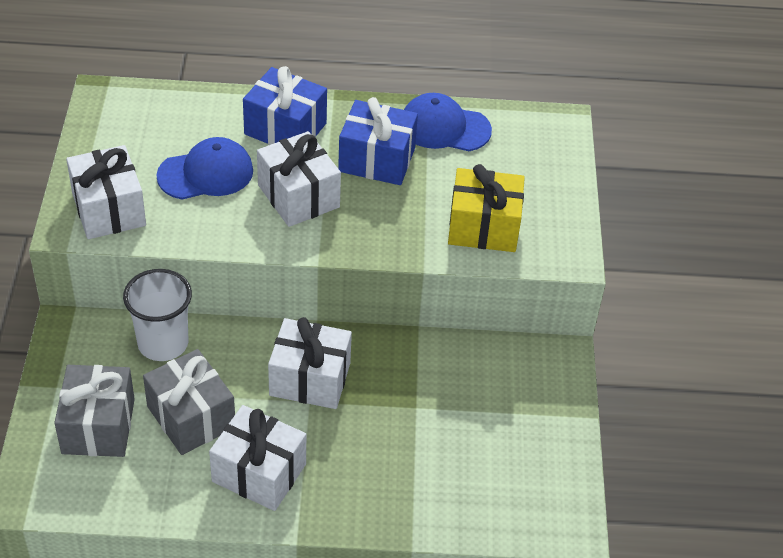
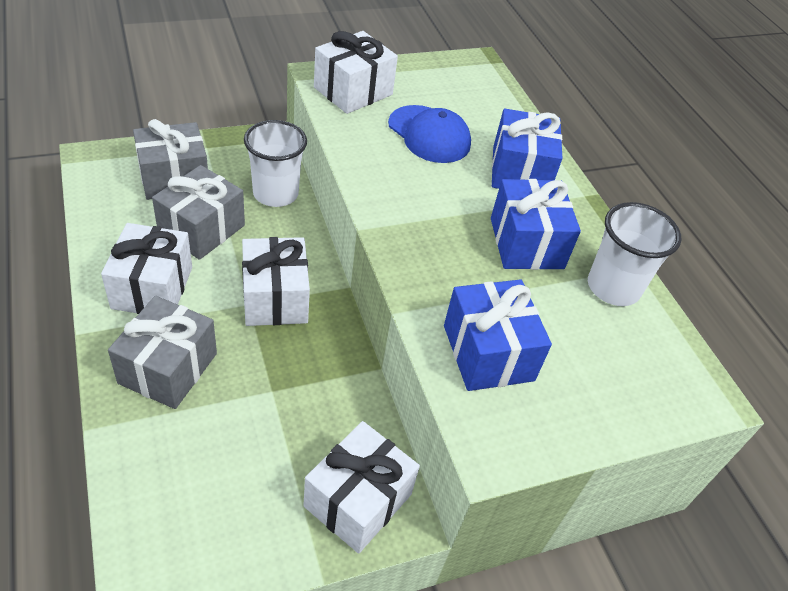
camera: 65 degrees right, 0 degrees up
white gift [257,131,341,227] -> white gift moved to [303,421,420,554]
blue cap [404,93,492,151] -> white cup [588,202,681,306]
yellow gift [448,164,525,252] -> blue gift [444,279,552,391]
none -> grey gift [108,296,217,409]

